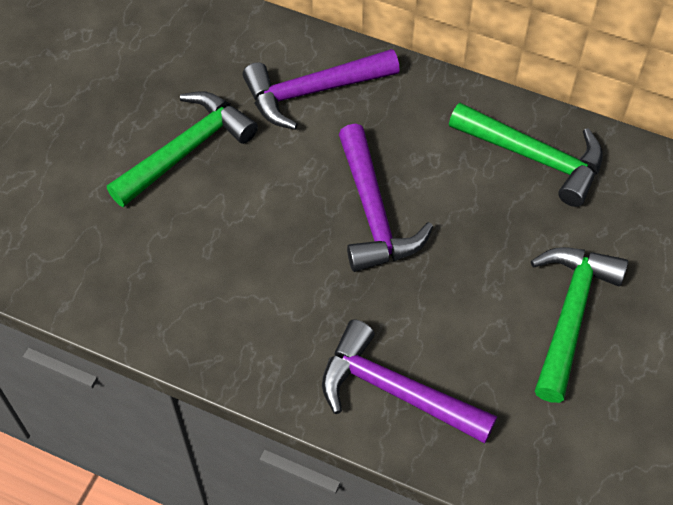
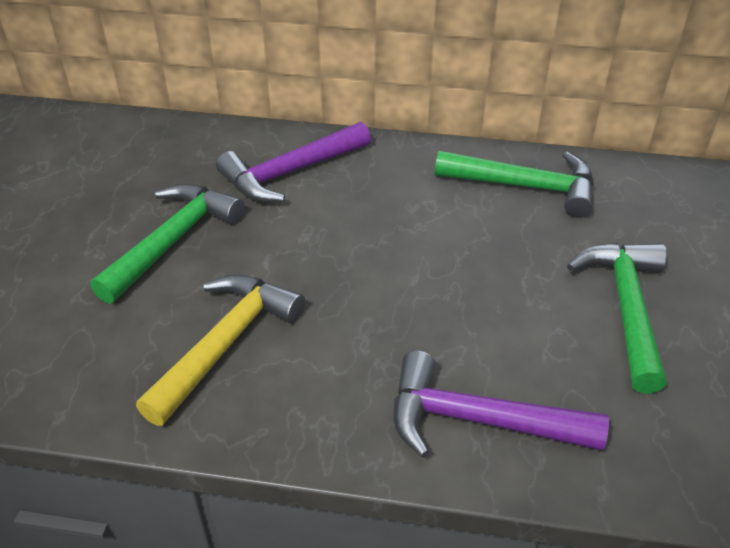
camera: 15 degrees left, 15 degrees down
purple hammer [339,124,433,272] -> none
none -> yellow hammer [136,274,305,426]

